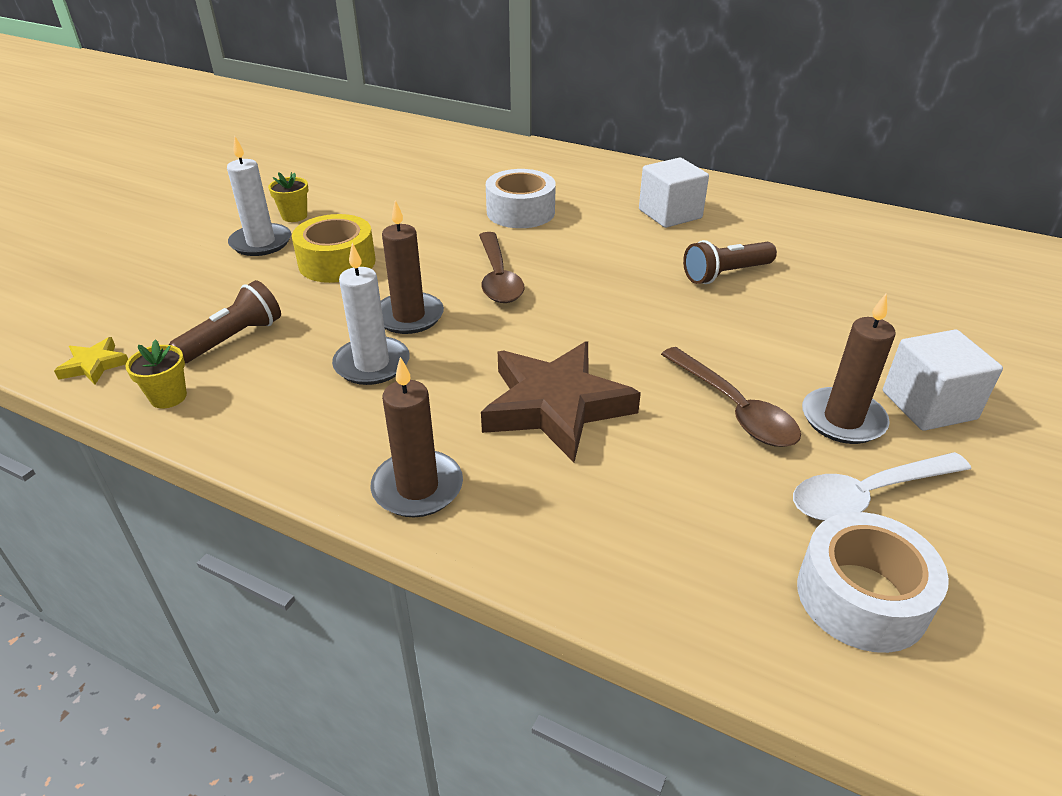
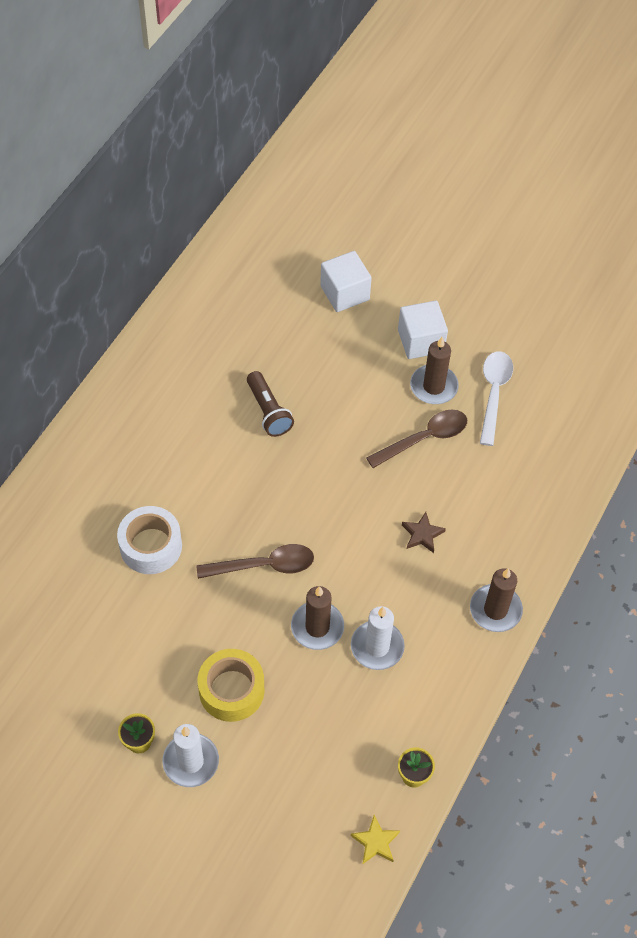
camera: 90 degrees left, 20 degrees up
brown flashlight [169,280,281,363] -> none
brown star [481,342,641,462] -> brown star [402,512,446,553], size x0.44
white cube [639,158,709,228] -> white cube moved to [320,251,372,312]
white spoon [793,452,971,521] -> white spoon turned 150 degrees counterclockwise [480,351,513,446]
white tape [797,512,949,653] -> none

